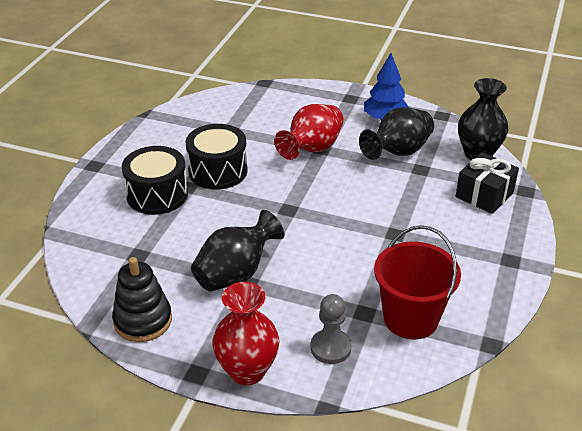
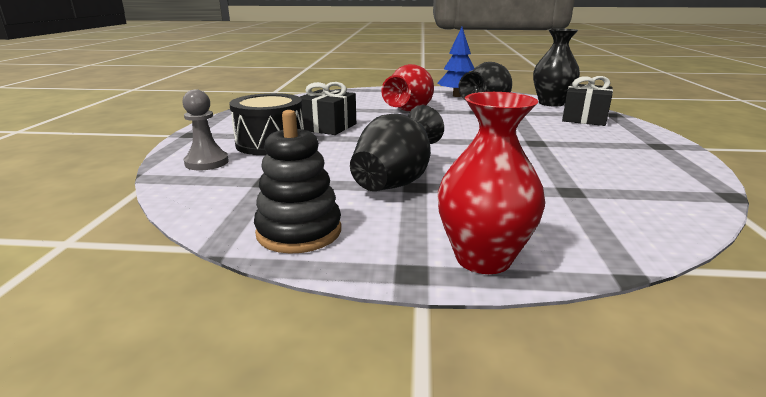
camera: 15 degrees left, 15 degrees down
black drum [186,124,248,190] -> black gift [300,82,356,135]
grey pawn [310,294,352,364] -> grey pawn moved to [182,89,229,170]
red bucket [374,225,461,340] -> none

